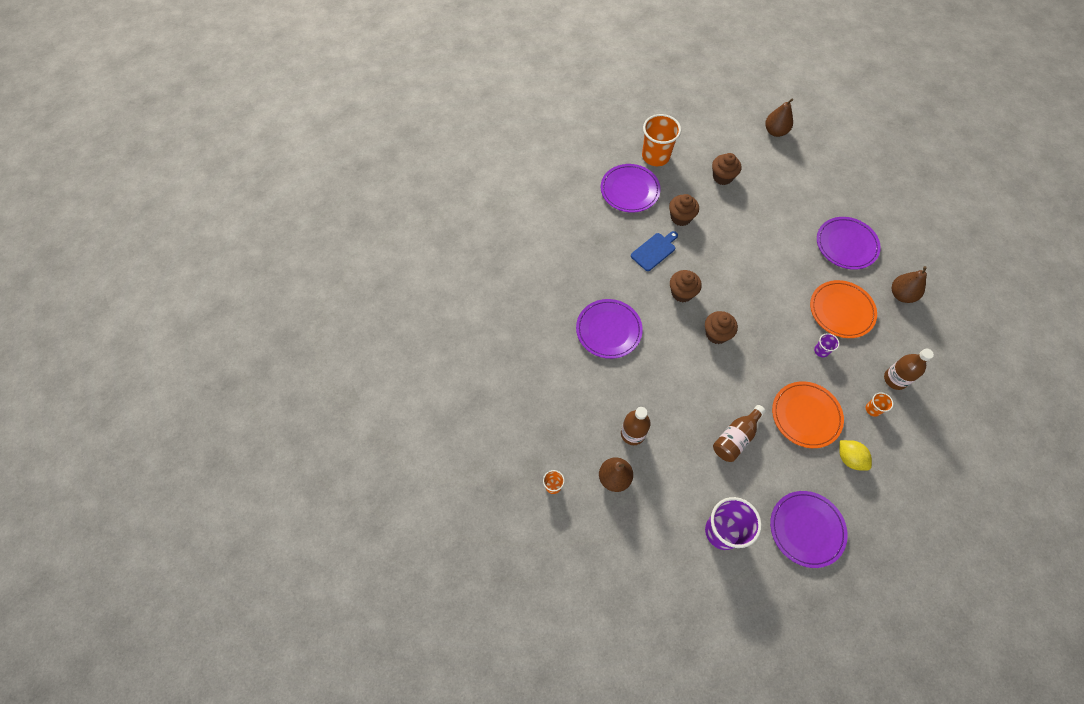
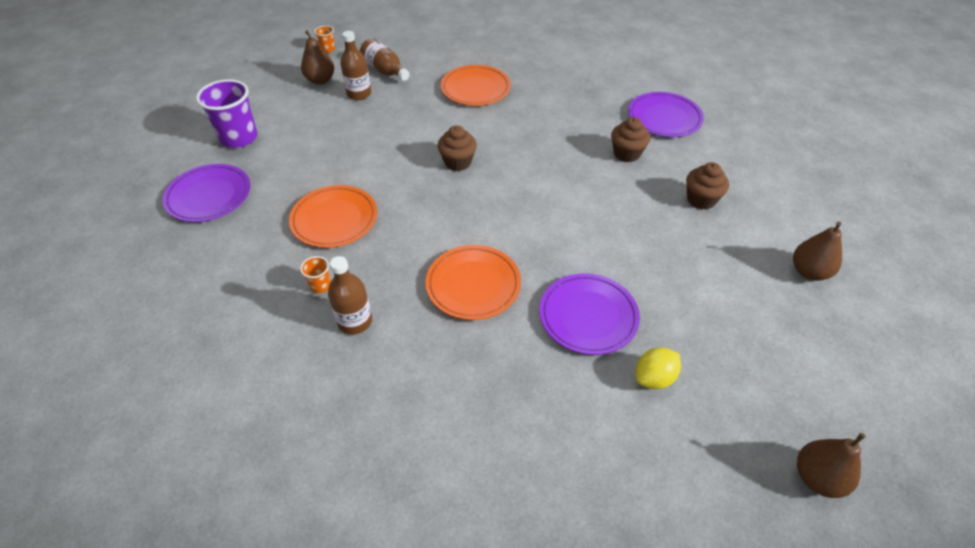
camera: 95 degrees right, 15 degrees down
purple plate [576,299,643,359] -> orange plate [441,65,511,106]
blue cutting board [631,231,678,271] -> none
orange cup [642,114,681,166] -> none
brown cupcake [670,270,702,302] -> none
brown bottle [713,405,766,462] -> brown bottle moved to [360,38,410,81]
purple cup [814,333,839,358] -> none
yellow lemon [839,440,872,471] -> yellow lemon moved to [636,347,681,389]
brown pear [892,266,927,303] -> brown pear moved to [797,433,866,498]

